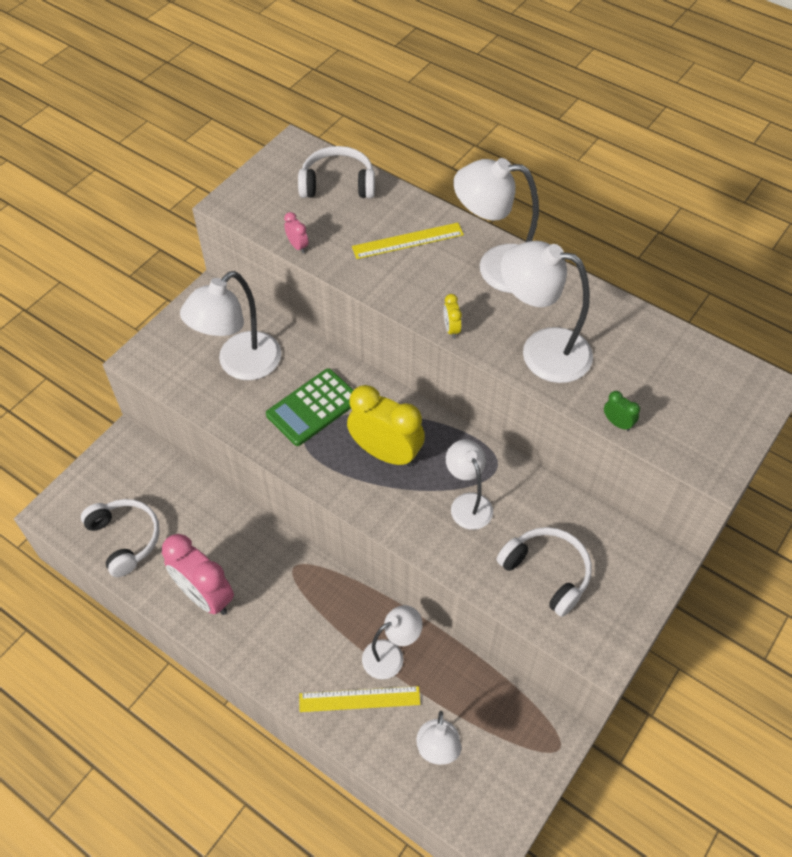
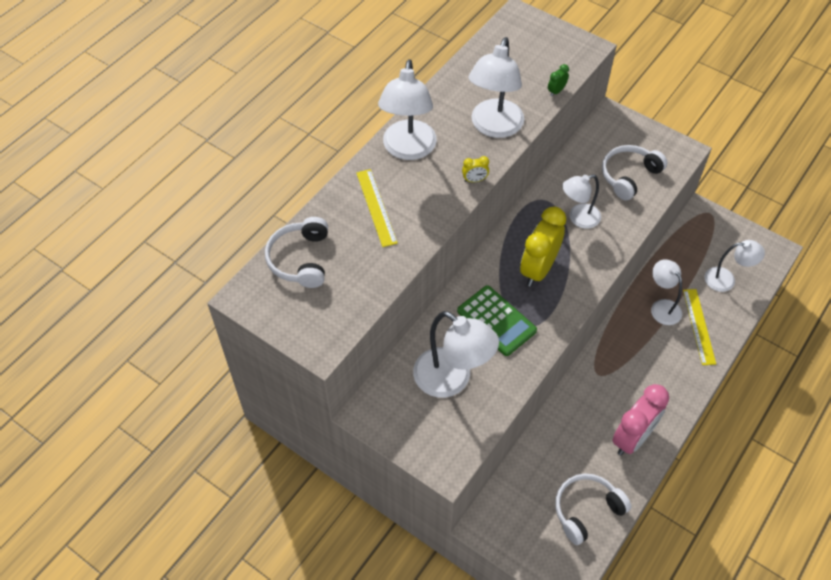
camera: 90 degrees left, 0 degrees up
pink clock [284,212,309,253] -> none

